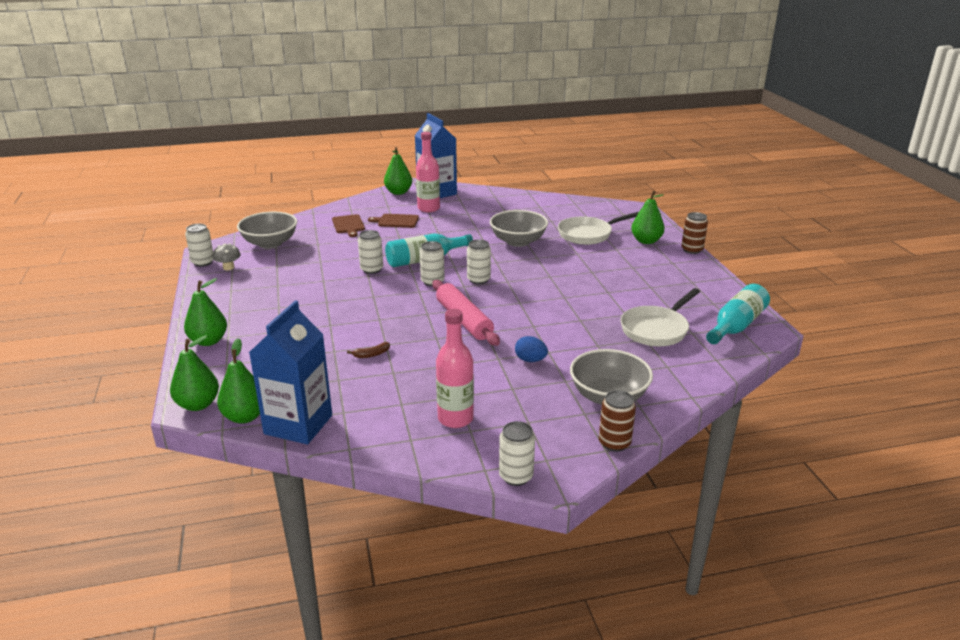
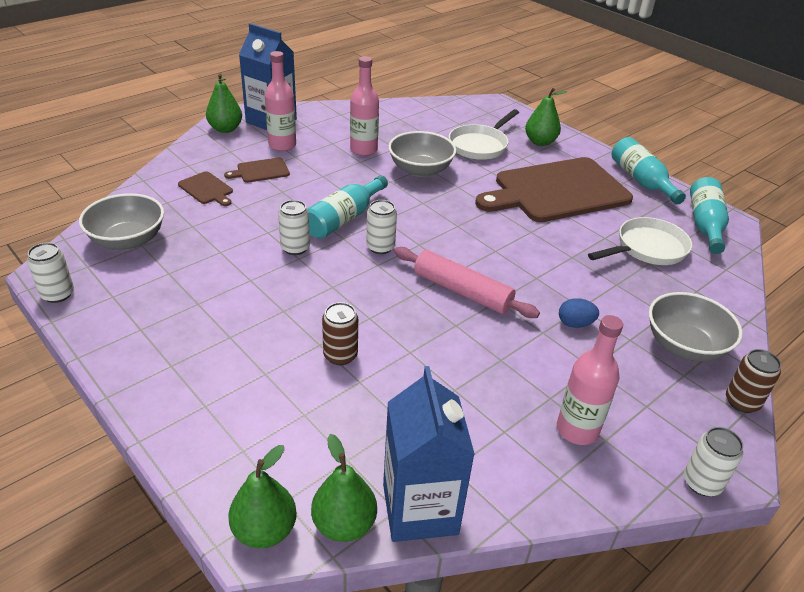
camera: 30 degrees left, 10 degrees up
green pear [184,278,227,346] -> none
grey mushroom [213,243,241,270] -> none
brown banana [347,342,390,358] -> none
white can [467,239,491,284] -> none
white pan [621,288,700,346] -> white pan turned 135 degrees counterclockwise [588,217,692,265]
brown can [681,212,708,254] -> brown can moved to [322,302,358,365]
none -> pink bottle [350,56,379,156]
none -> brown cutting board [475,157,633,222]
none -> turquoise bottle [612,137,686,205]

